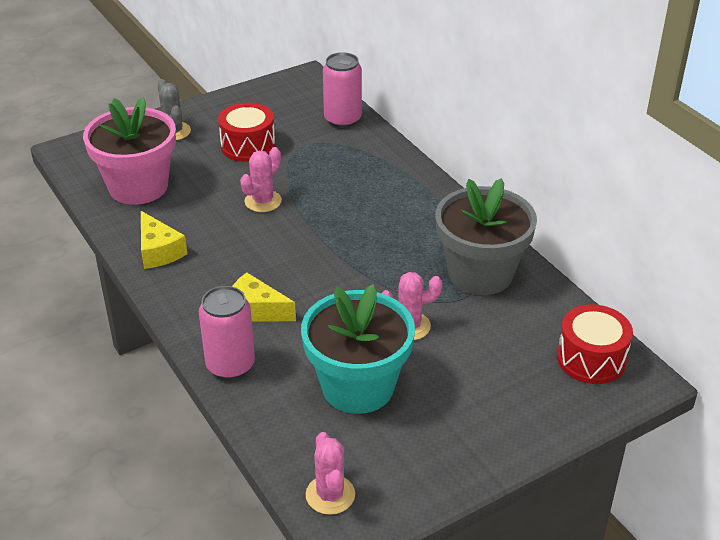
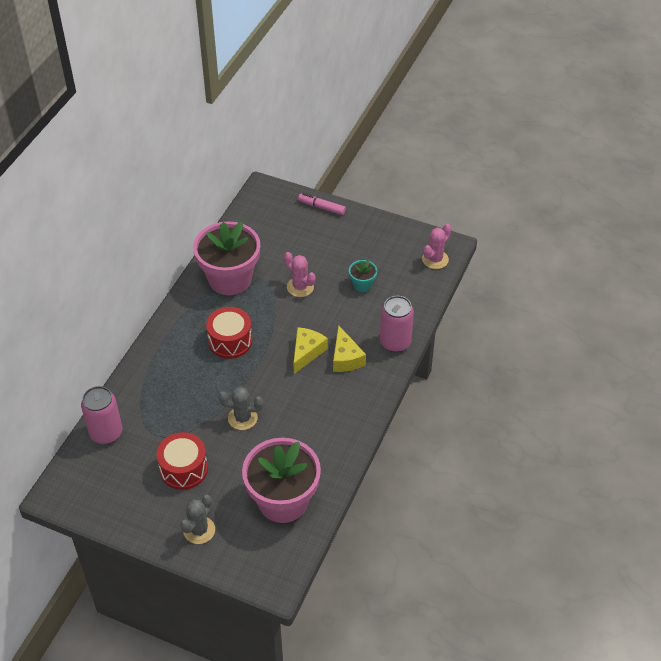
camera: 125 degrees left, 10 degrees up
yellow cheese [141,211,187,269] -> yellow cheese moved to [293,327,328,374]
pink cactus [240,147,282,212] -> grey cactus [218,386,263,430]
turquoise flower pot [301,285,415,414] -> turquoise flower pot [349,260,377,292], size x0.43
grey flower pot [436,178,537,295] -> pink flower pot [193,221,260,295]
red drum [557,304,633,384] -> red drum moved to [206,307,252,359]
none -> pink marker [298,193,346,215]

